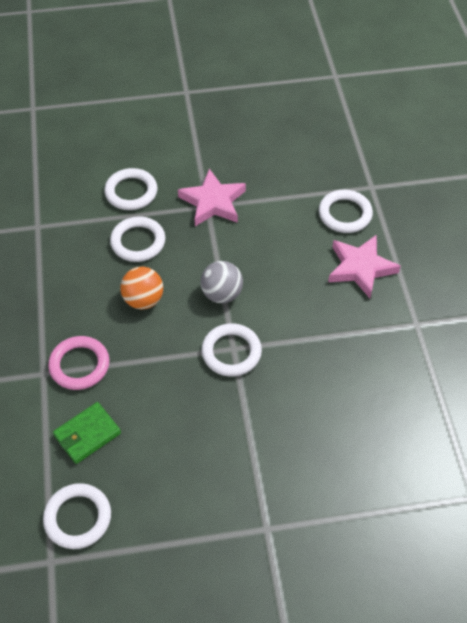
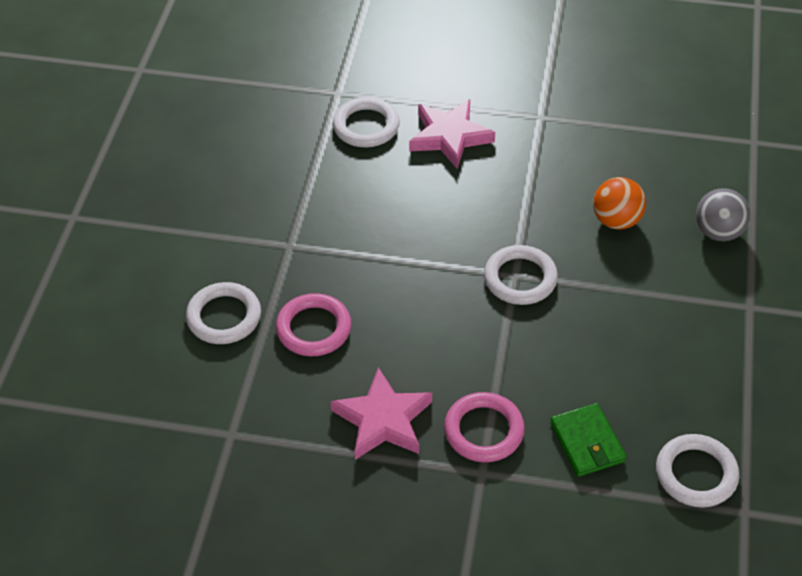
camera: 70 degrees left, 5 degrees down
white ring [110,217,165,262] -> pink ring [276,293,351,356]
orange ball [120,267,163,309] -> orange ball moved to [593,177,646,230]
pink star [178,169,246,226] -> pink star moved to [331,367,432,460]
grey ball [201,261,243,303] -> grey ball moved to [696,188,750,241]

